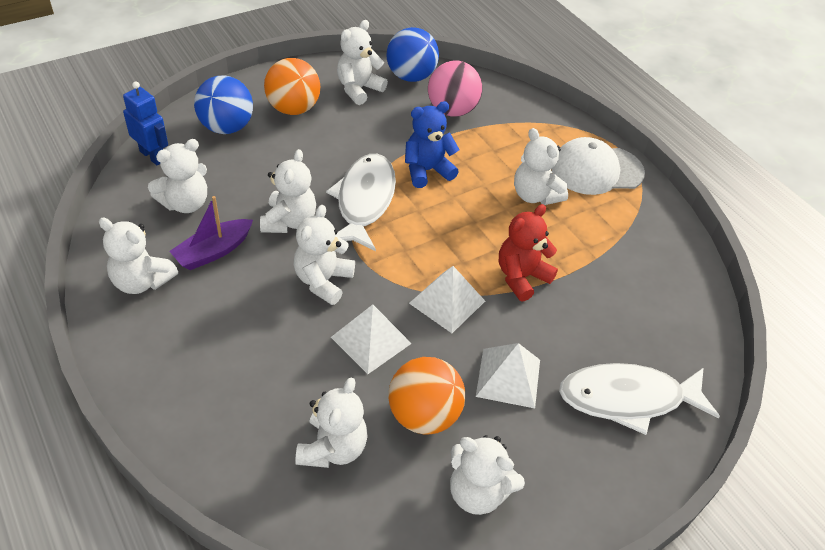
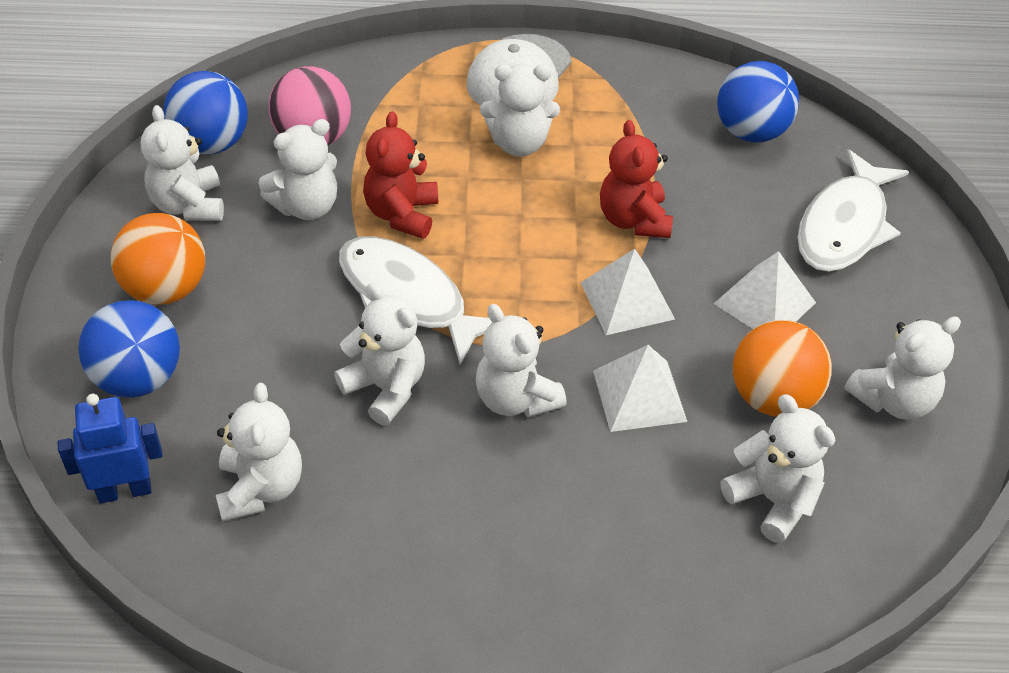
camera: 55 degrees left, 0 degrees up
white teddy bear [99,218,178,294] -> white teddy bear moved to [258,119,337,220]
purple boat [169,196,253,270] -> none
blue teddy bear [405,101,460,188] -> red teddy bear [363,112,438,239]
none -> blue ball [717,61,799,142]

